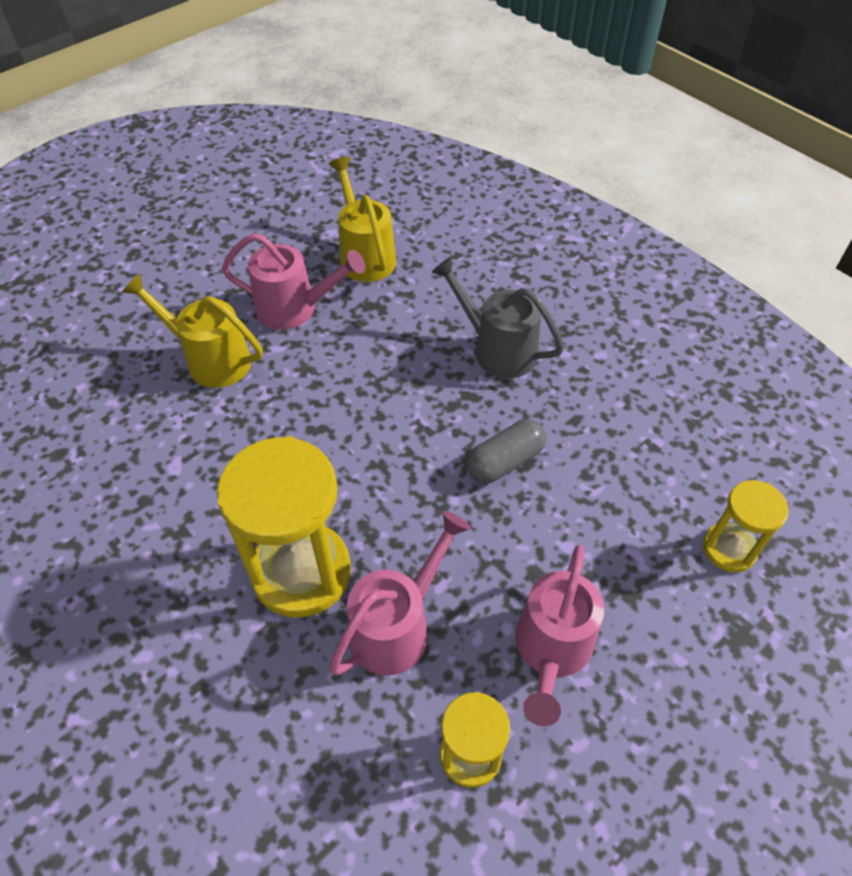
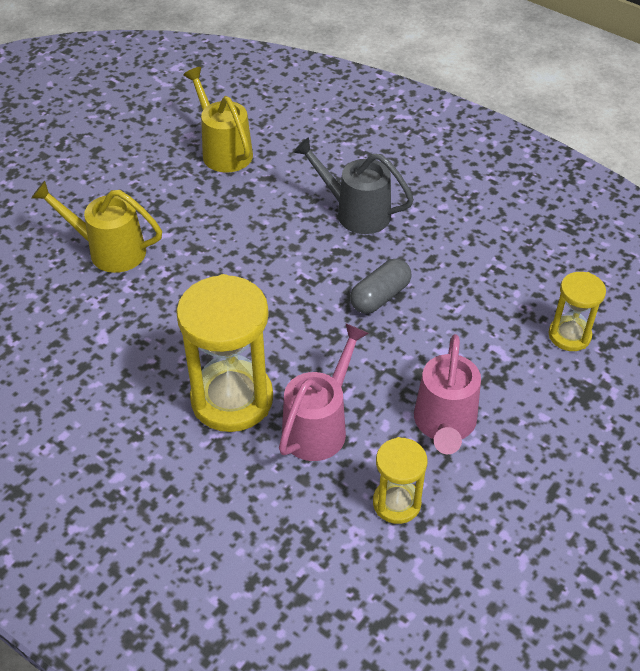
camera: 10 degrees left, 5 degrees down
pink watering can [222,233,365,330] -> none

